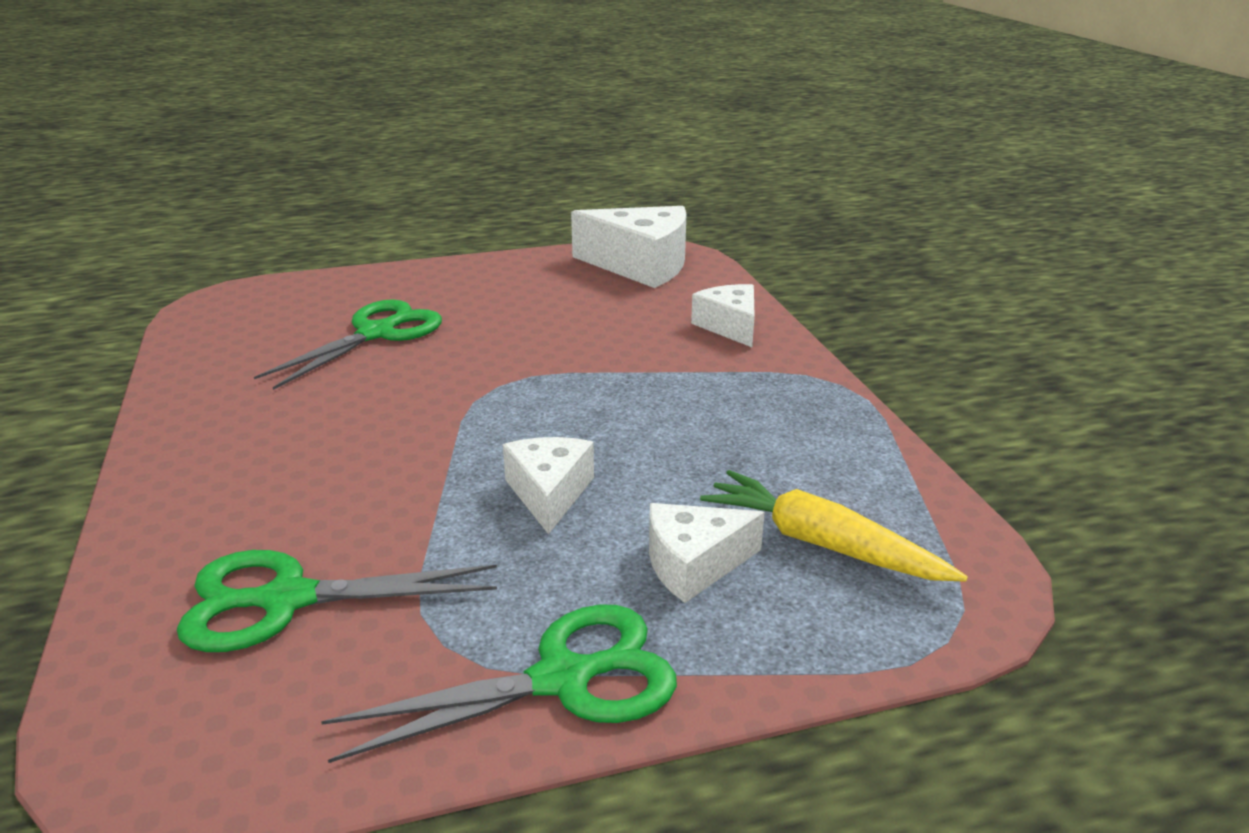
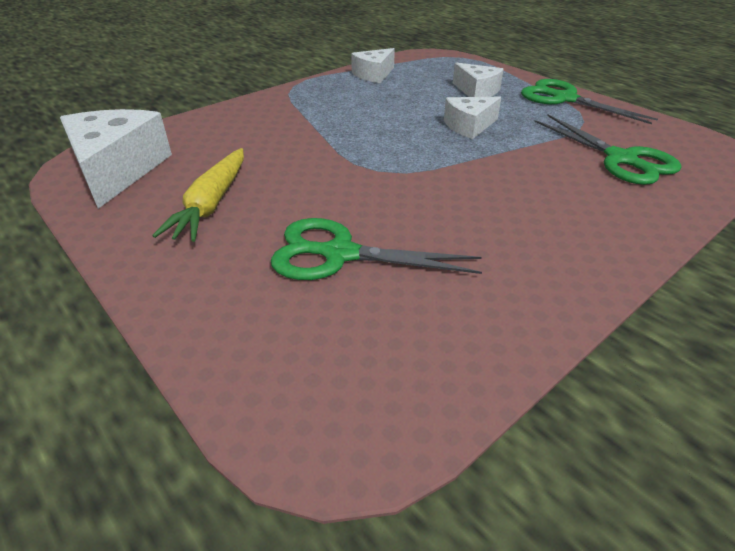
camera: 115 degrees left, 10 degrees up
white cheese [691,284,755,347] -> white cheese moved to [351,48,395,83]
yellow carrot [700,470,968,582] -> yellow carrot moved to [152,148,244,242]

